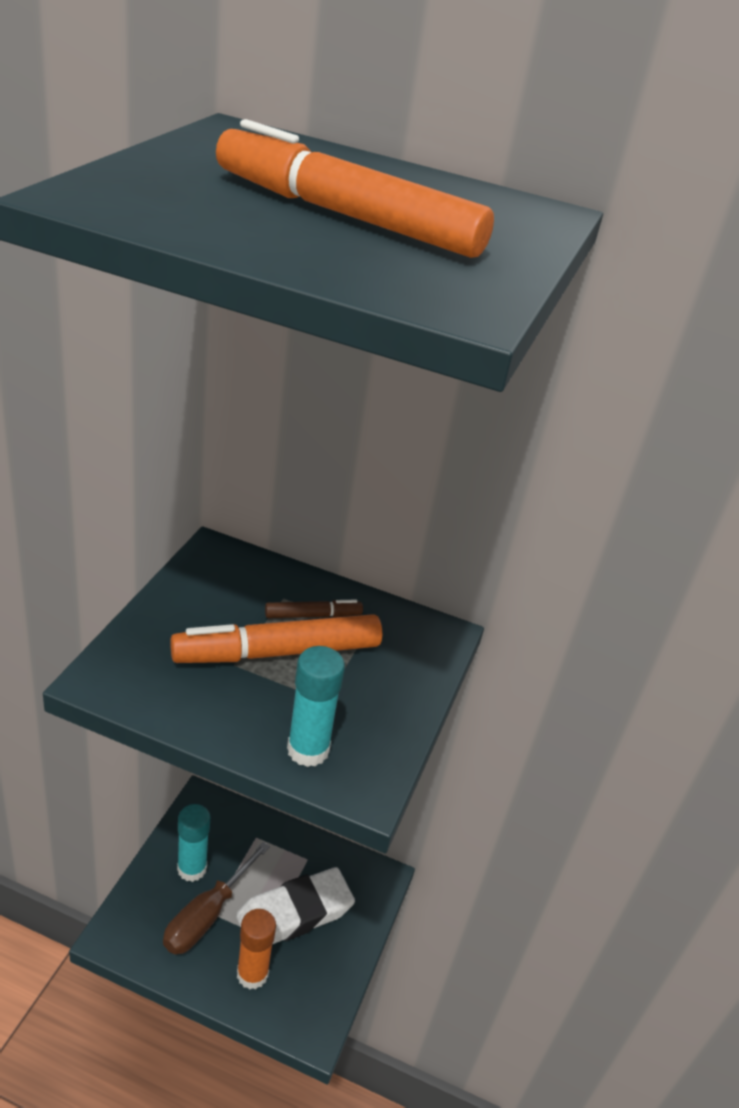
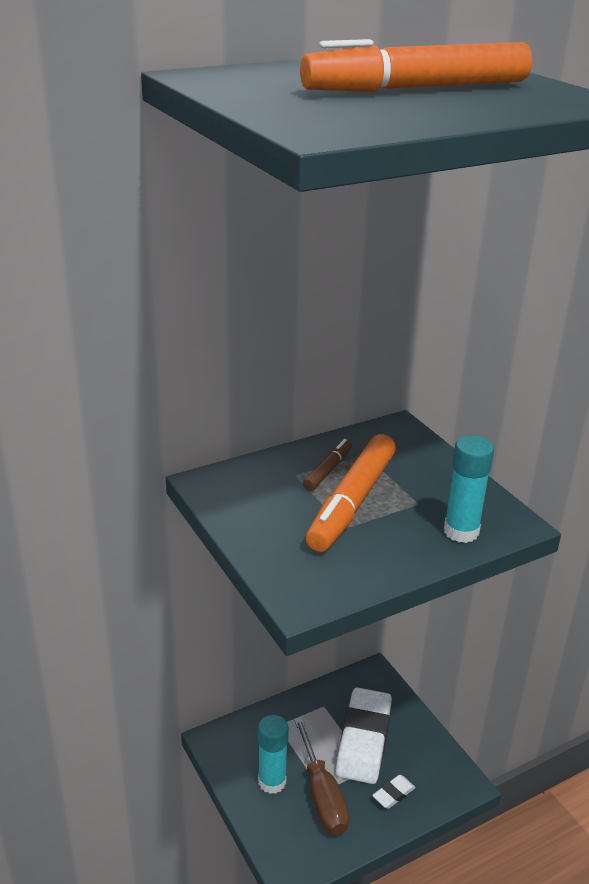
camera: 45 degrees left, 5 degrees down
orange glue stick [237,909,276,990] -> white eraser [372,775,415,809]

